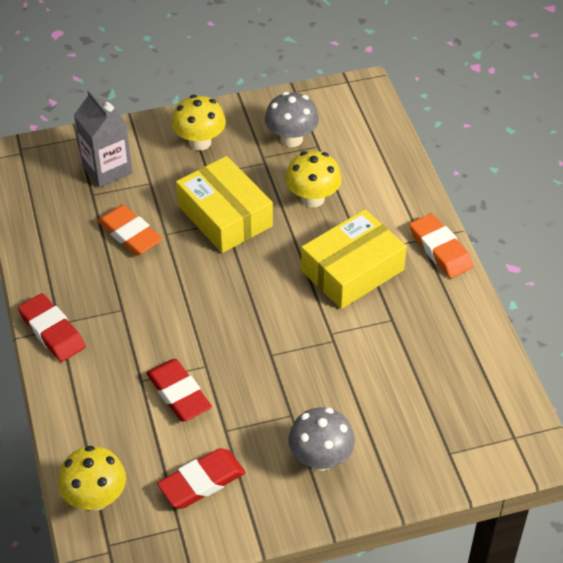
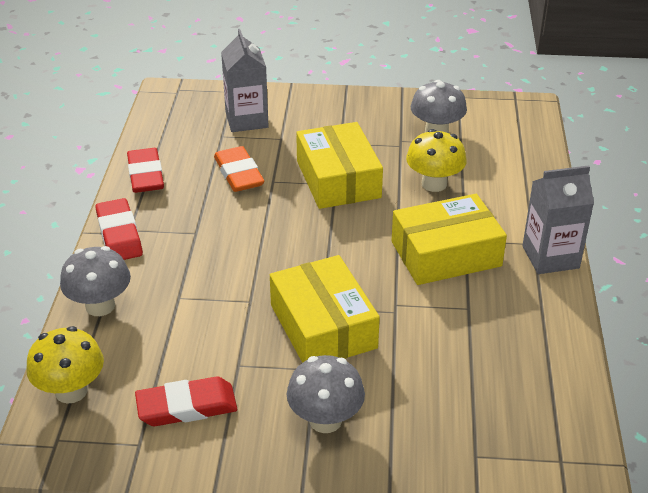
camera: 20 degrees right, 10 degrees down
red eraser [146,359,212,422] -> red eraser moved to [127,148,164,193]
yellow mushroom [172,95,226,151] -> none
orange eraser [409,213,474,278] -> grey carton [522,165,594,274]
none -> grey mushroom [60,246,131,316]
none -> yellow box [270,255,380,363]

